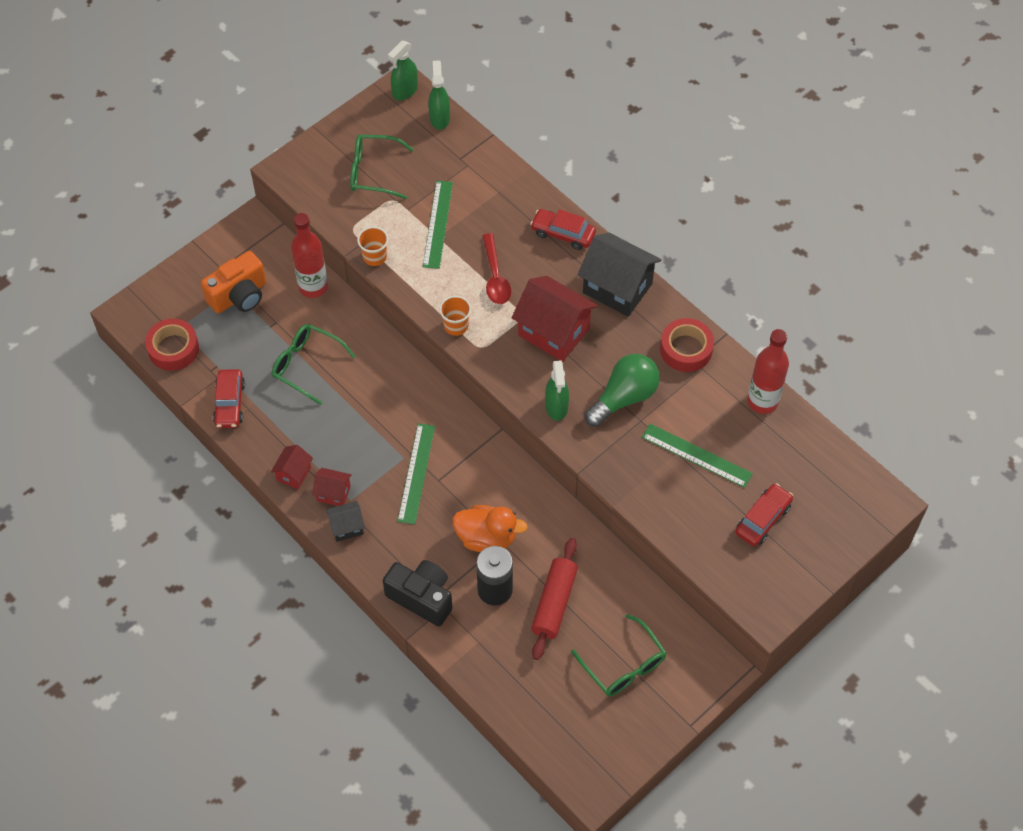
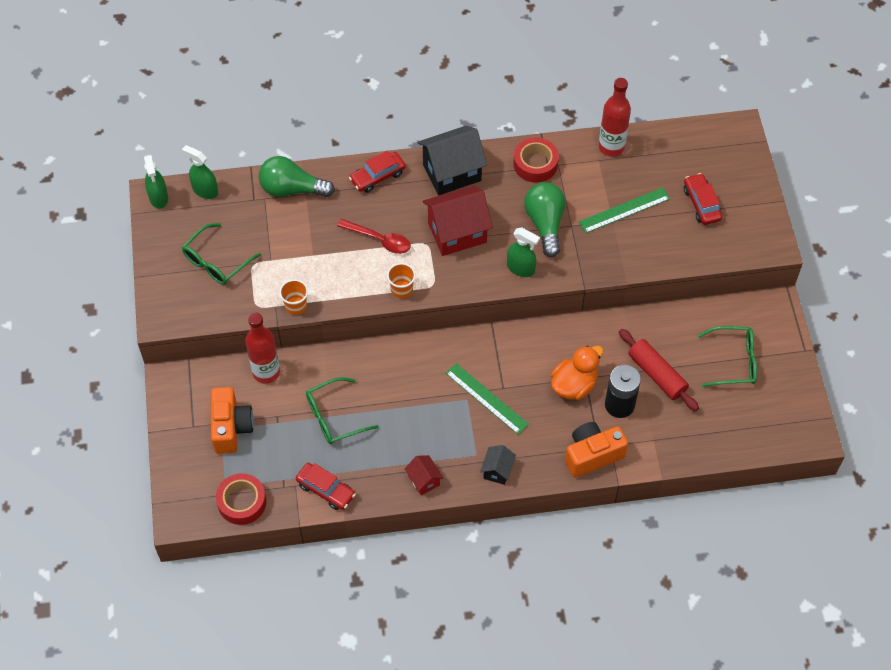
camera: 55 degrees left, 0 degrees up
red house [312,468,352,506] -> none
black camera [383,560,452,626] -> orange camera [565,422,628,478]
green ruler [423,181,453,269] -> none
none -> green light bulb [259,156,335,197]

